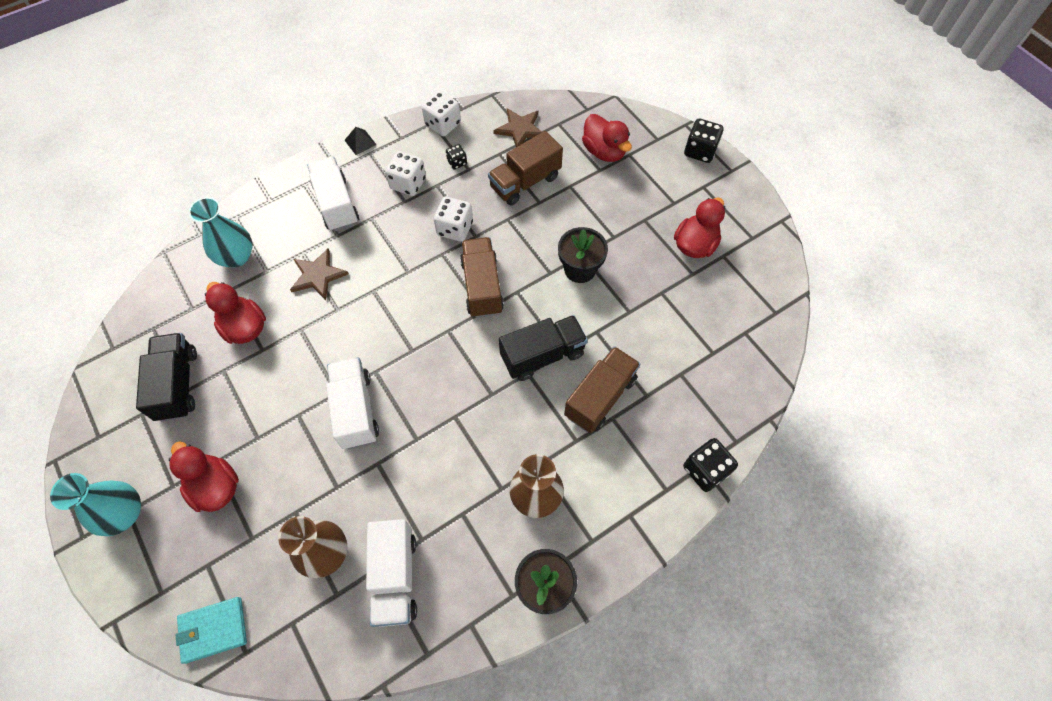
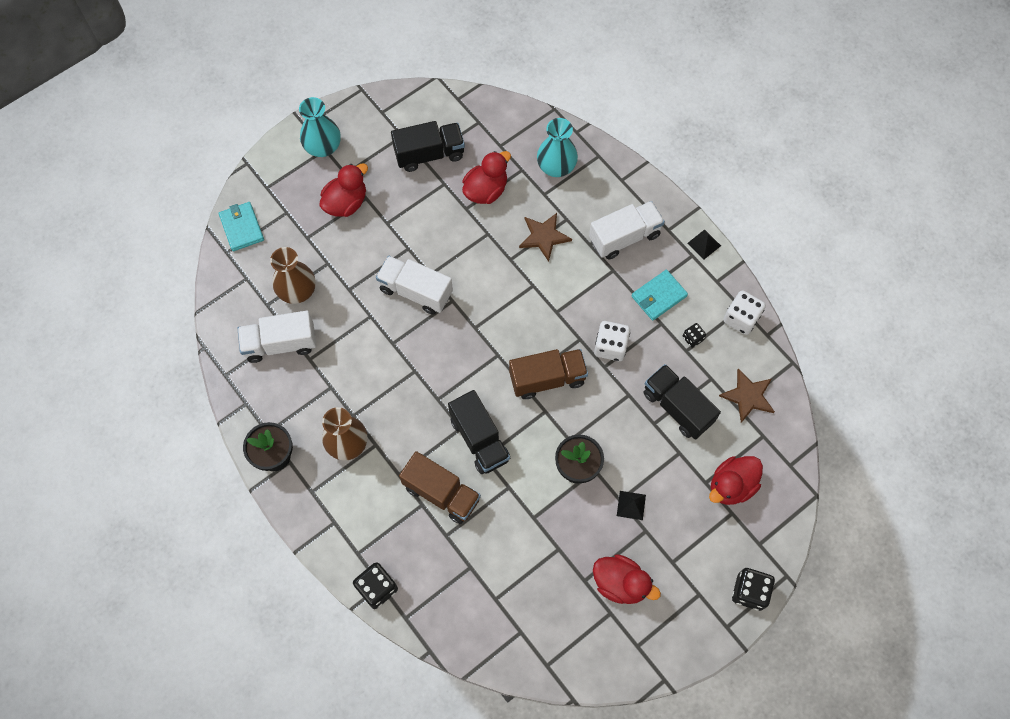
camera: 85 degrees right, 5 degrees up
white truck [326,358,379,449] -> white truck turned 135 degrees counterclockwise [376,256,453,315]
white dice [385,151,426,196] -> turquoise wallet [632,270,688,321]
brown truck [488,131,563,206] -> black truck [644,364,721,439]
none -> black pyramid [617,491,646,520]

